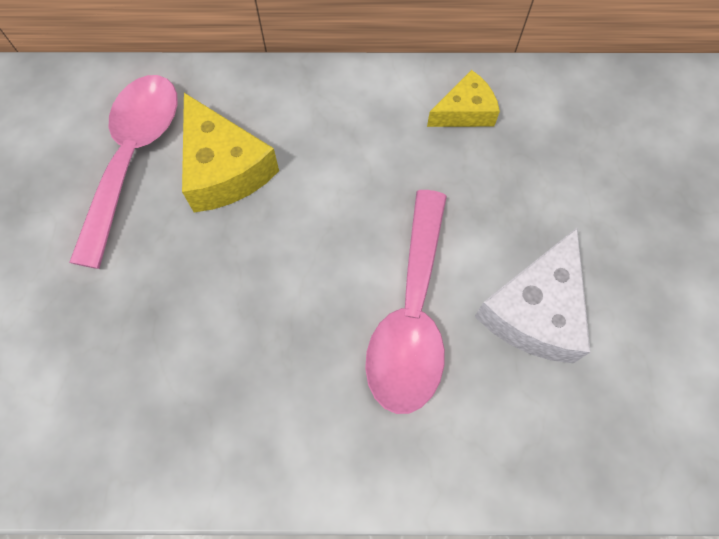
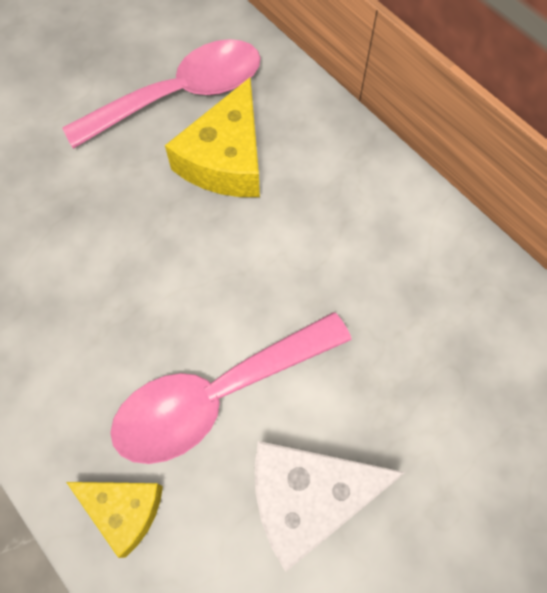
camera: 50 degrees right, 0 degrees up
yellow cheese [427,70,500,127] -> yellow cheese moved to [66,482,163,558]

